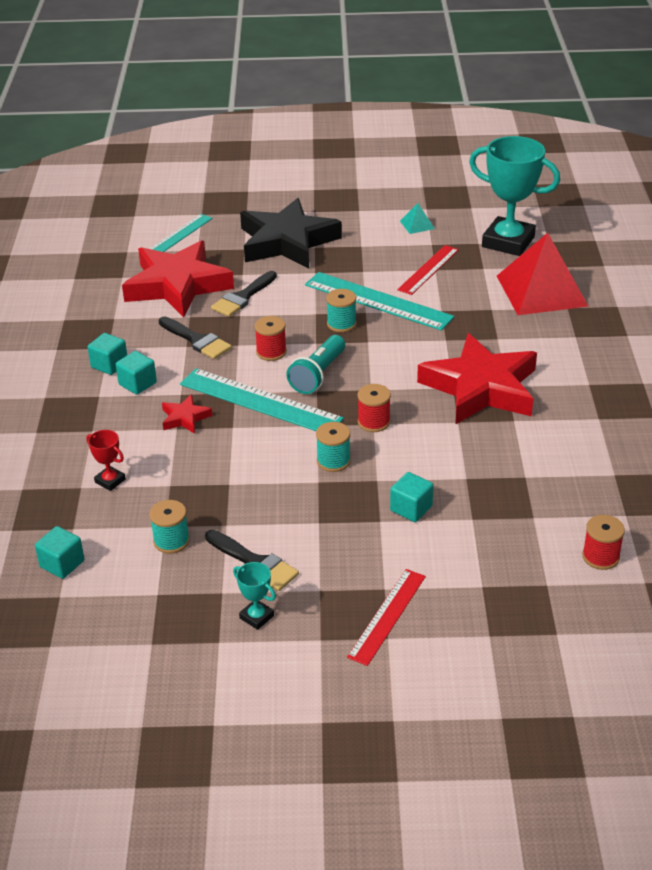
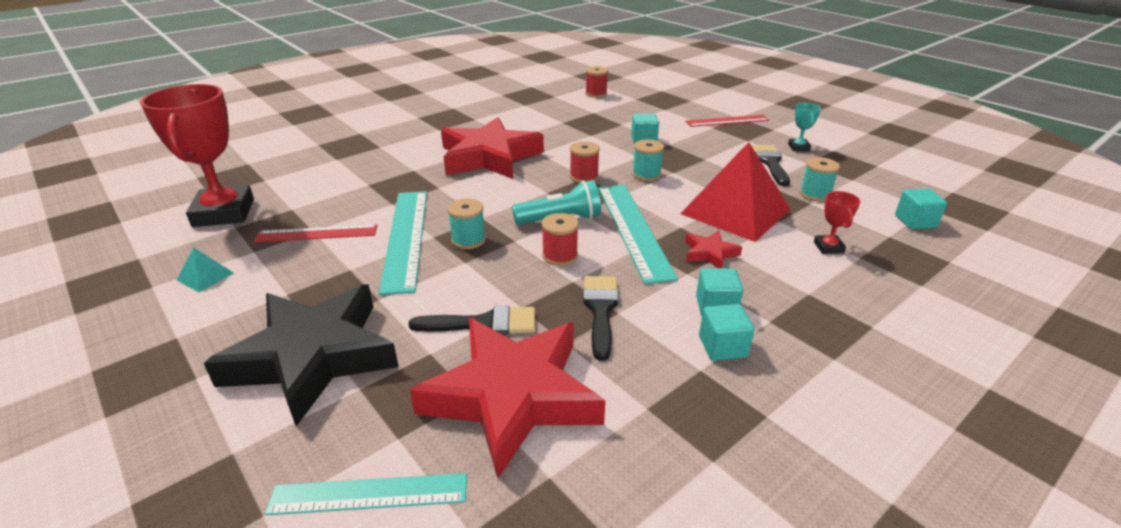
camera: 130 degrees left, 5 degrees down
turquoise trophy [469,136,560,256] -> red trophy [140,84,254,227]
red pyramid [497,233,588,315] -> red pyramid moved to [680,142,790,242]

